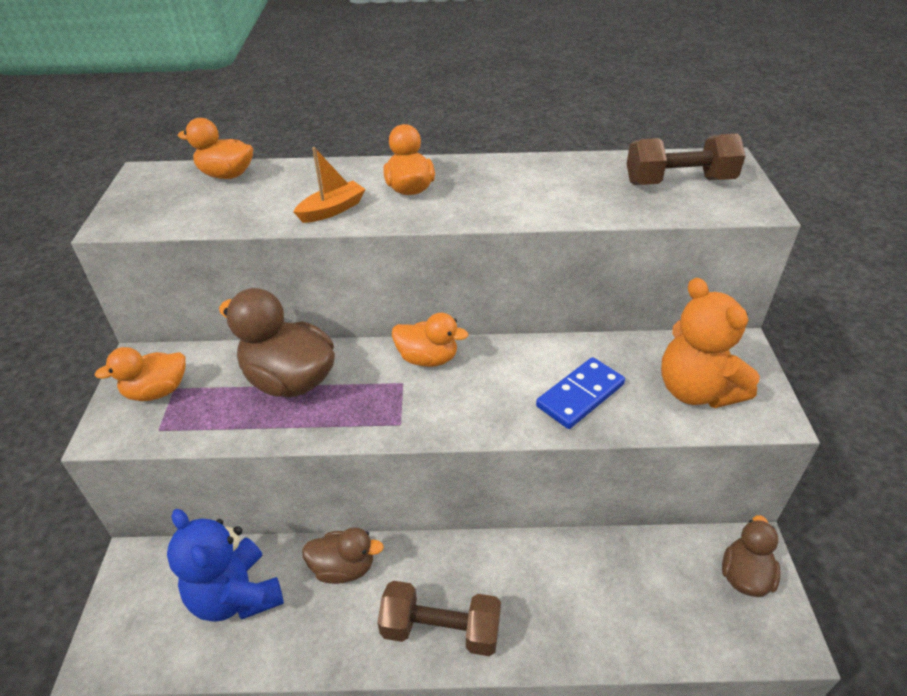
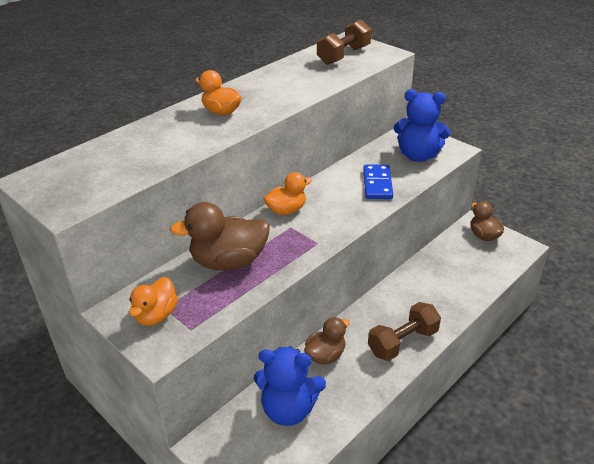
camera: 45 degrees left, 5 degrees down
orange duck [178,118,253,179] -> none
orange boat [294,147,366,223] -> none
orange teddy bear [661,278,760,408] -> blue teddy bear [393,89,451,162]

